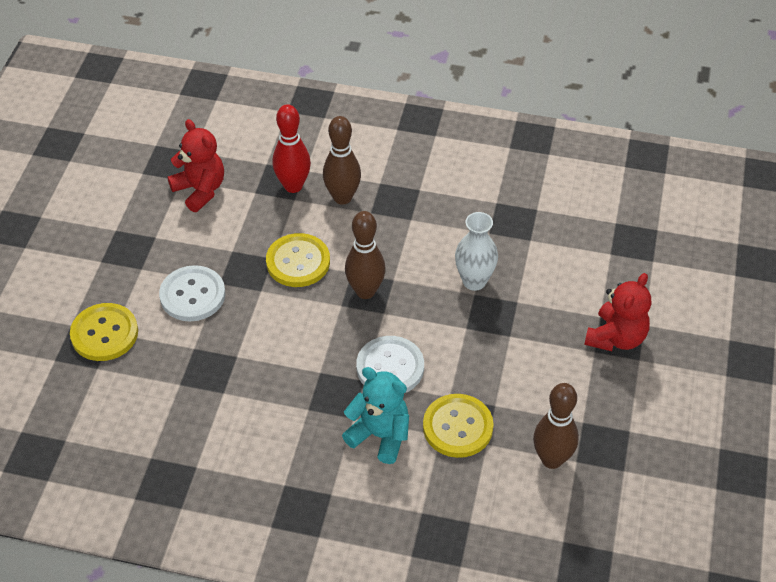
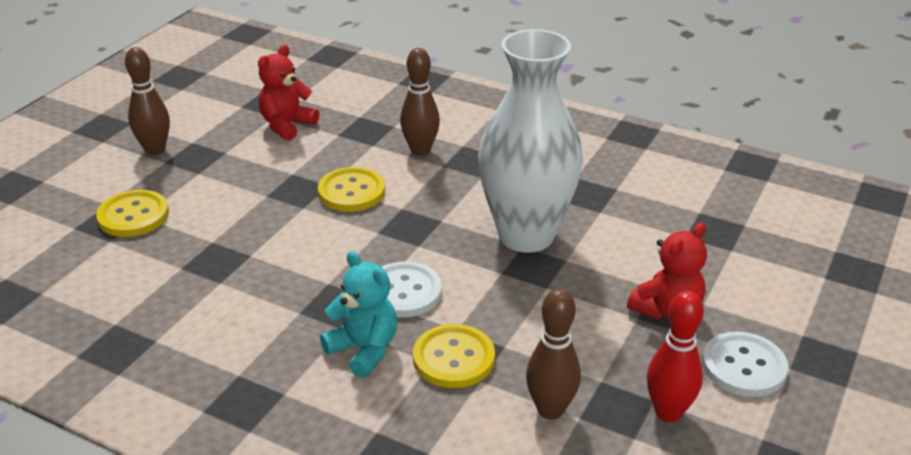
camera: 15 degrees right, 15 degrees down
white button [159,265,225,322] -> white button moved to [702,332,789,397]
red teddy bear [168,119,224,212] -> red teddy bear turned 120 degrees counterclockwise [258,45,319,141]
red bowling pin [272,104,311,193] -> red bowling pin moved to [647,291,704,422]
brown bowling pin [345,211,386,299] -> brown bowling pin moved to [125,47,170,155]
white vase [455,212,498,291] -> white vase [478,29,583,252], size x2.14

